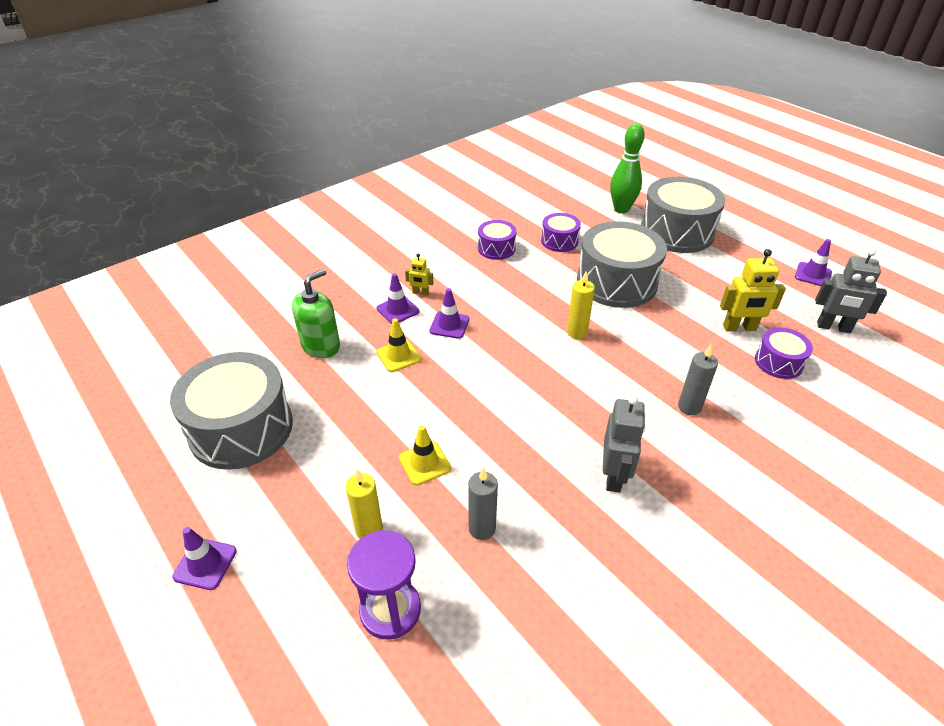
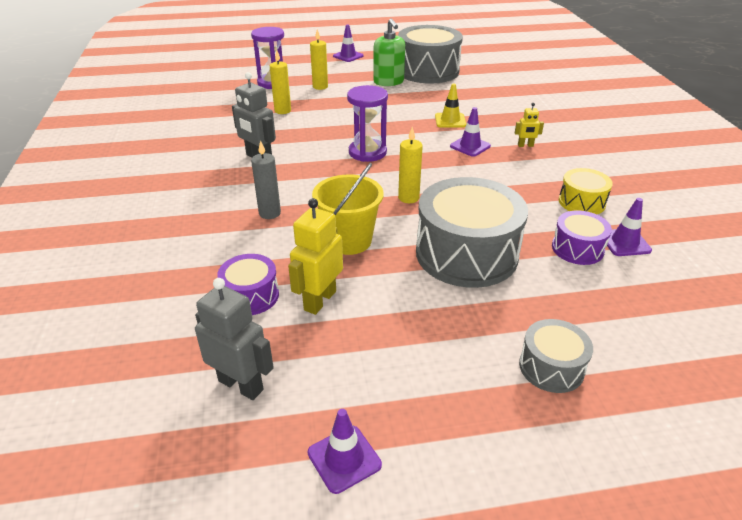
camera: 120 degrees right, 5 degrees down
green soap dispenser [292,269,340,358] -> green soap dispenser moved to [373,19,405,86]
purple traffic cone [376,273,419,324] -> purple traffic cone moved to [607,198,652,256]
yellow traffic cone [399,425,451,485] -> none
yellow robot [405,254,433,296] -> yellow robot turned 135 degrees counterclockwise [515,103,544,147]
grey candle [468,468,498,540] -> yellow candle [270,50,291,114]
purple drum [478,220,517,260] -> yellow drum [559,168,613,214]
green bowling pin [610,124,645,213] -> none
grey drum [641,177,726,253] -> grey drum [519,319,593,393], size x0.50
grey robot [815,249,887,333] -> grey robot turned 75 degrees clockwise [195,278,274,400]
none -> yellow bucket [312,163,384,255]
none -> purple hourglass [347,85,388,162]

